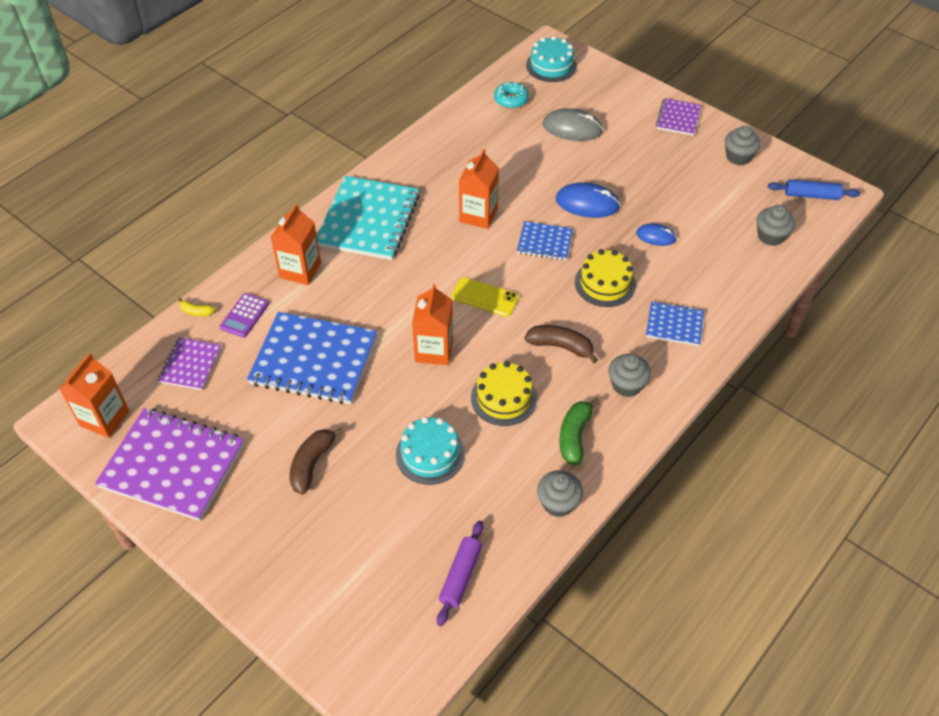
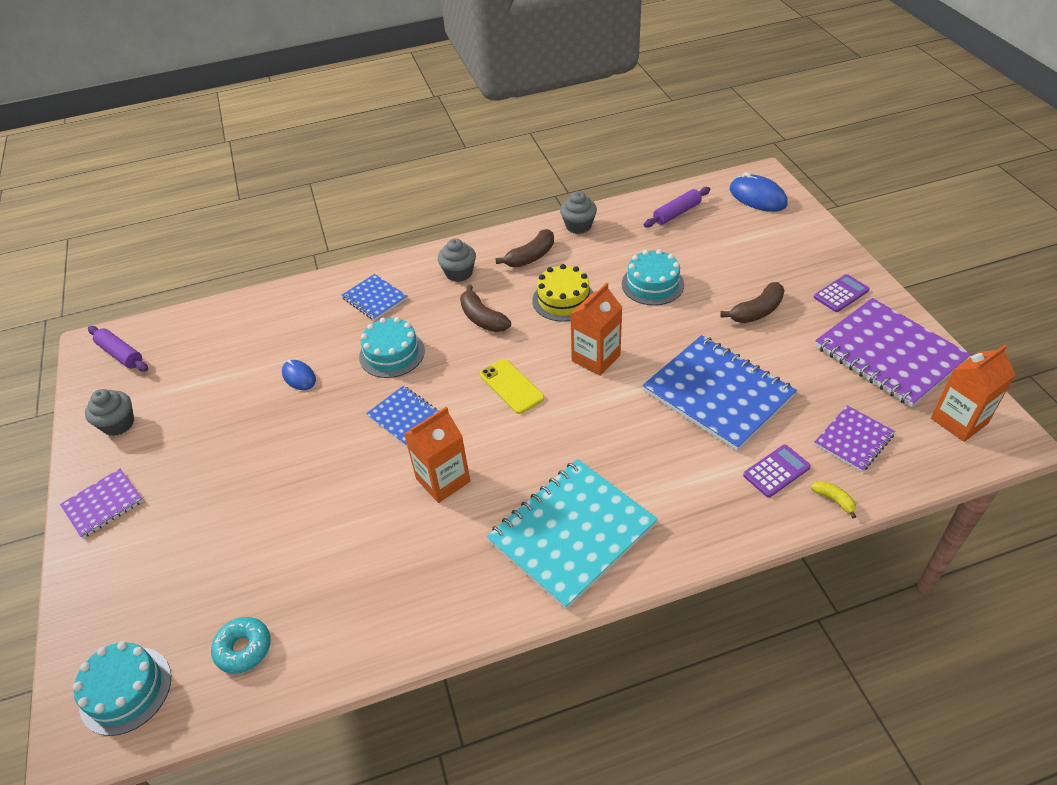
camera: 145 degrees left, 5 degrees down
orange carton [271,204,321,285] -> none
grey mouse [543,108,603,141] -> none
blue mouse [556,183,621,218] -> blue mouse moved to [730,172,788,212]
green banana [560,398,600,465] -> brown banana [495,229,554,268]
yellow cake [575,249,636,307] -> turquoise cake [359,317,425,378]
grey cupcake [757,205,795,246] -> none
blue rolling pin [768,179,860,200] -> purple rolling pin [88,326,148,372]
none -> purple calculator [814,274,870,312]

